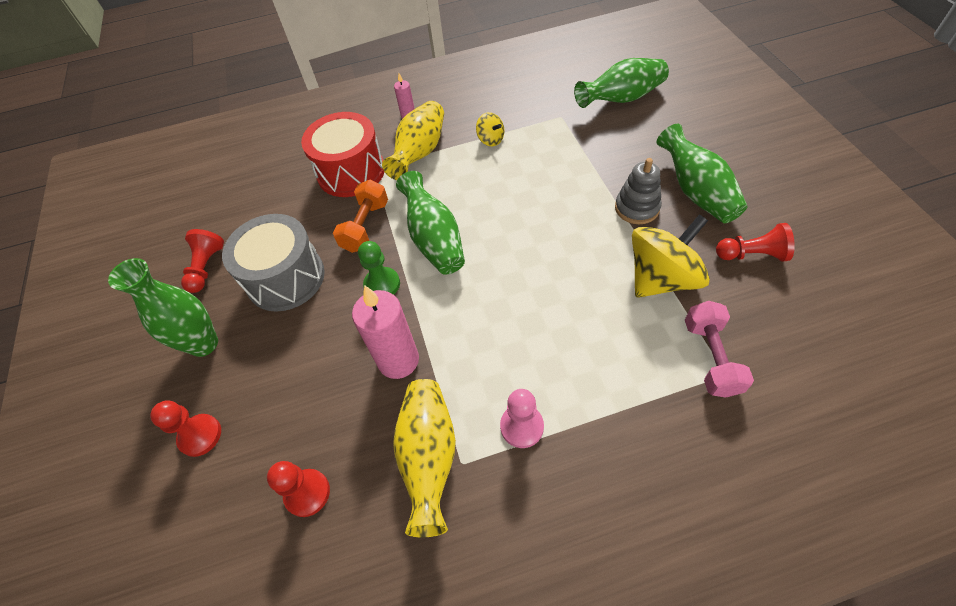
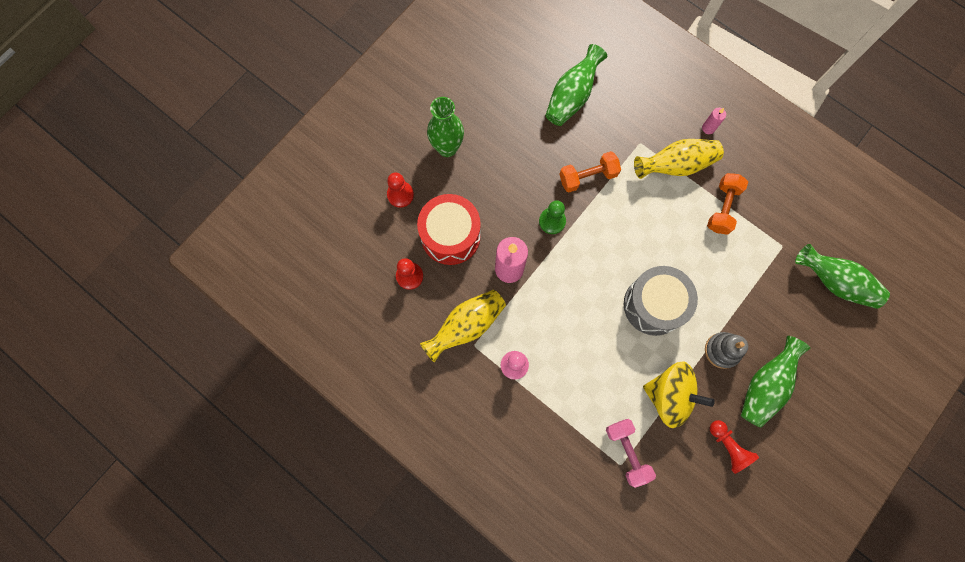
camera: 50 degrees right, 20 degrees up
red pawn [181,229,224,293] -> none
grey drum [222,214,325,312] -> grey drum moved to [624,266,698,336]
red drum [301,112,384,197] -> red drum moved to [417,194,481,265]
green vase [396,171,465,275] -> green vase moved to [545,44,607,126]
yellow spinning top [476,112,504,146] -> orange dumbbell [707,173,748,235]
pink dumbbell [685,301,754,398] -> pink dumbbell turned 75 degrees counterclockwise [606,419,656,488]

